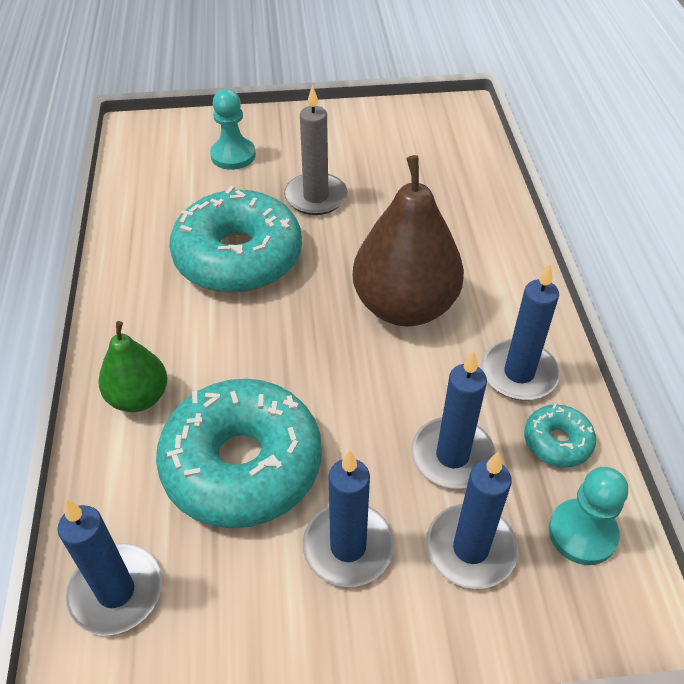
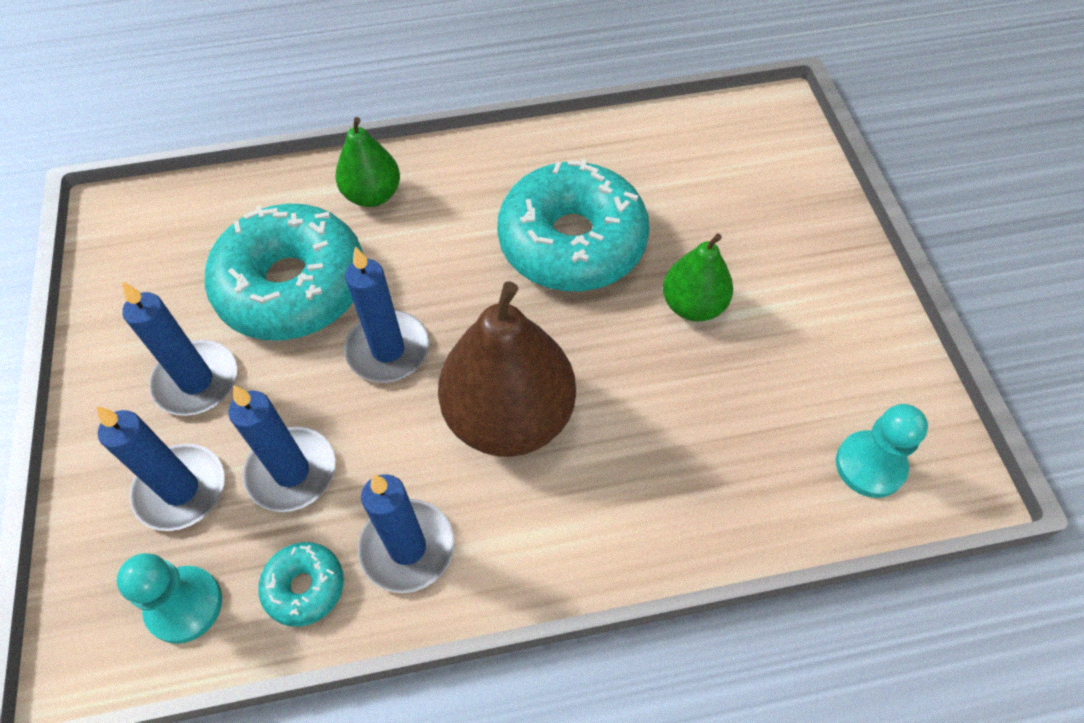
camera: 85 degrees right, 10 degrees up
blue candle [58,500,162,636] -> blue candle moved to [344,246,429,383]
turquoise pawn [210,89,256,170] -> turquoise pawn moved to [836,404,928,498]
grey candle [284,85,348,215] -> green pear [663,234,733,322]

